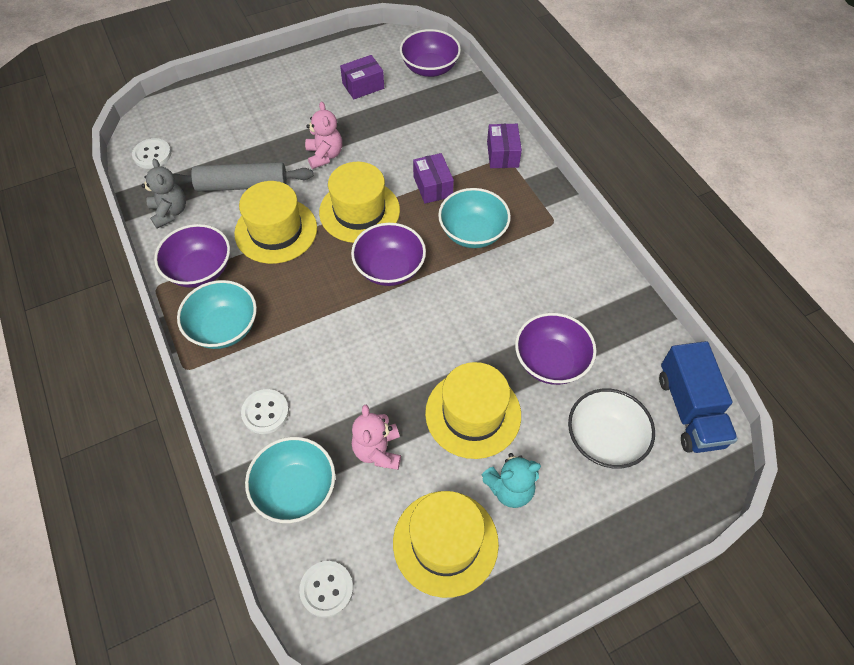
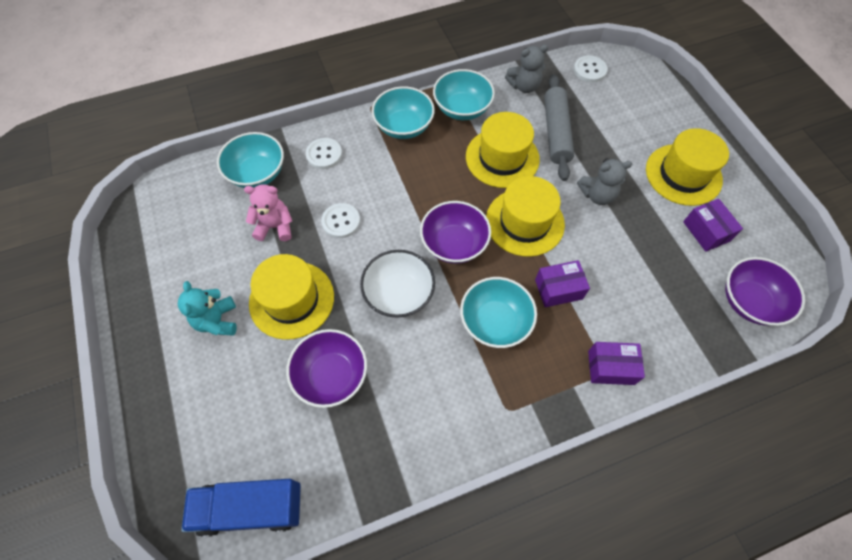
camera: 95 degrees right, 5 degrees up
purple bowl [154,224,230,288] -> turquoise bowl [433,69,495,120]
white button [299,561,353,618] -> white button moved to [321,203,360,238]
pink teddy bear [305,102,342,169] -> grey teddy bear [577,158,632,205]
yellow hat [393,491,499,598] -> yellow hat moved to [646,128,729,206]
white bowl [568,389,655,469] -> white bowl moved to [360,250,435,318]

